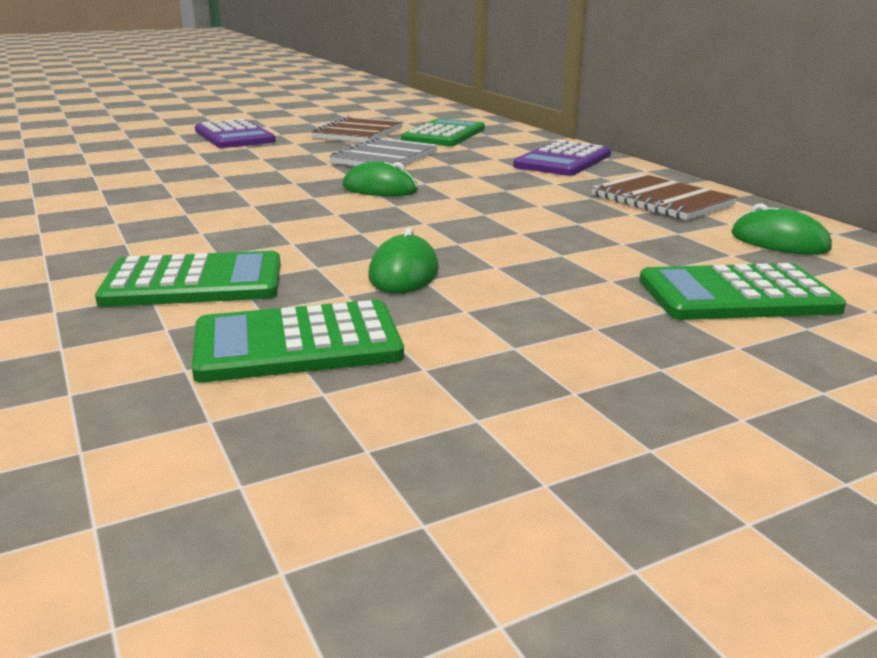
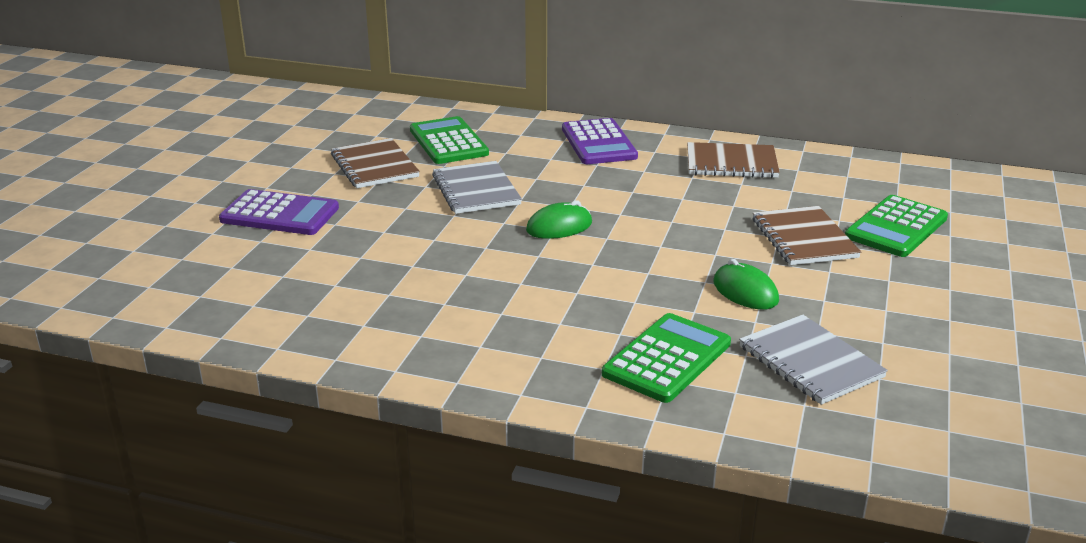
camera: 45 degrees left, 5 degrees up
green calculator [192,300,404,382] -> grey notebook [739,315,888,405]
green mouse [731,203,832,255] -> none
none -> brown notebook [753,206,861,265]

